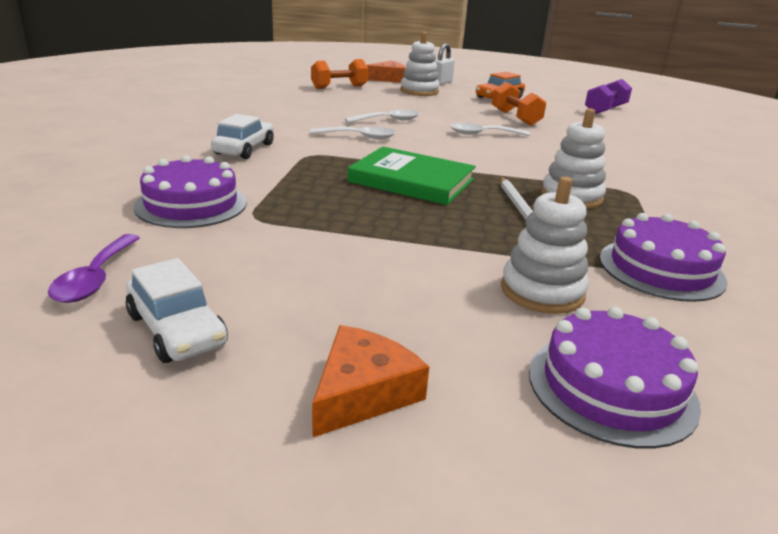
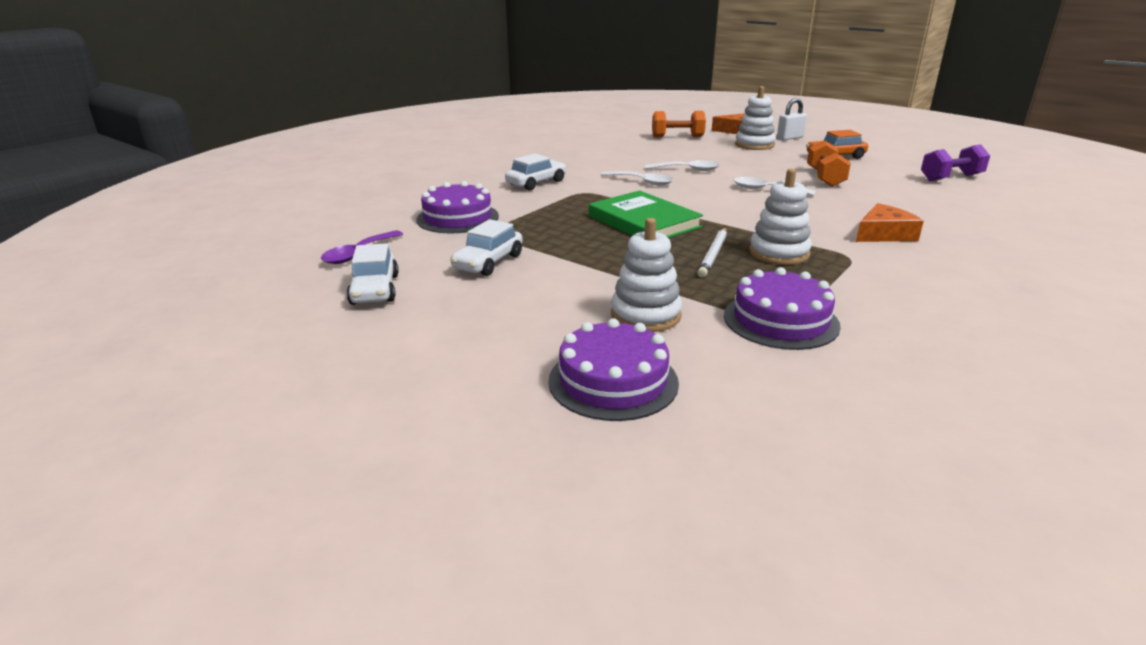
camera: 30 degrees right, 0 degrees up
orange cheese [312,325,429,438] -> orange cheese moved to [856,203,924,242]
none -> white car [450,219,523,276]

